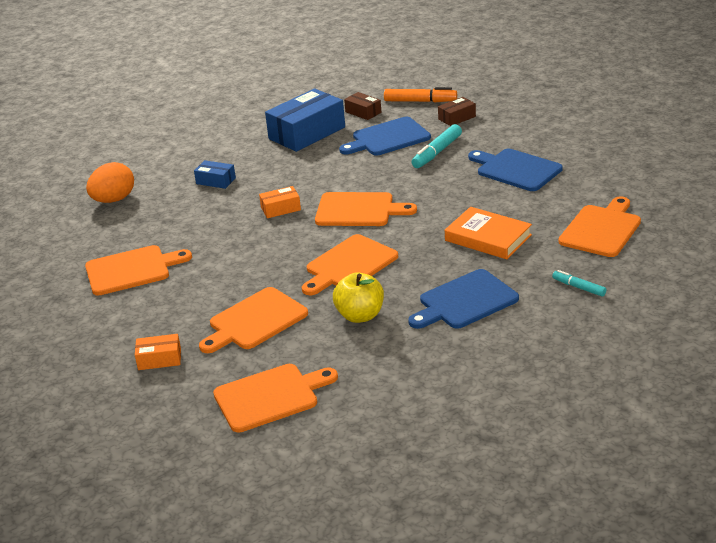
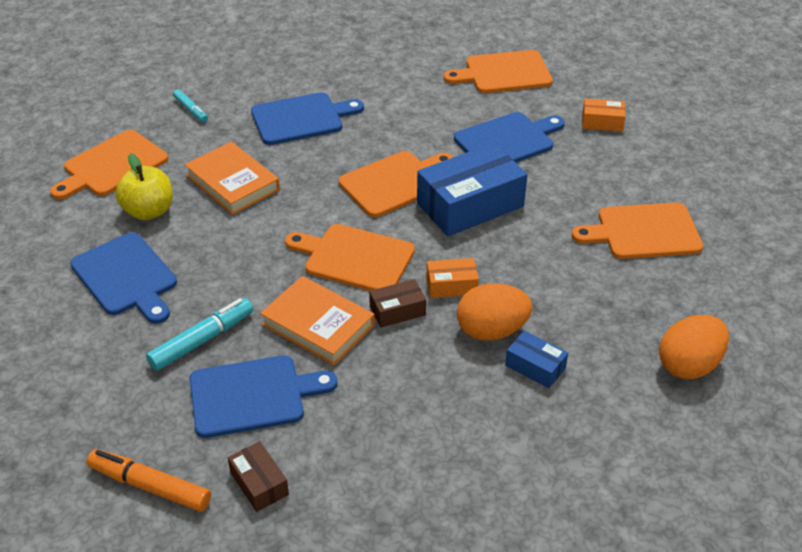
camera: 170 degrees left, 10 degrees up
orange cutting board [199,287,308,353] -> blue cutting board [454,112,565,163]
blue box [265,89,345,152] -> blue box moved to [417,143,528,236]
yellow apple [333,272,384,323] -> yellow apple moved to [115,153,173,220]
brown box [438,97,476,126] -> brown box moved to [369,279,426,328]
none -> orange book [260,276,375,365]
none -> orange egg [457,283,532,341]

